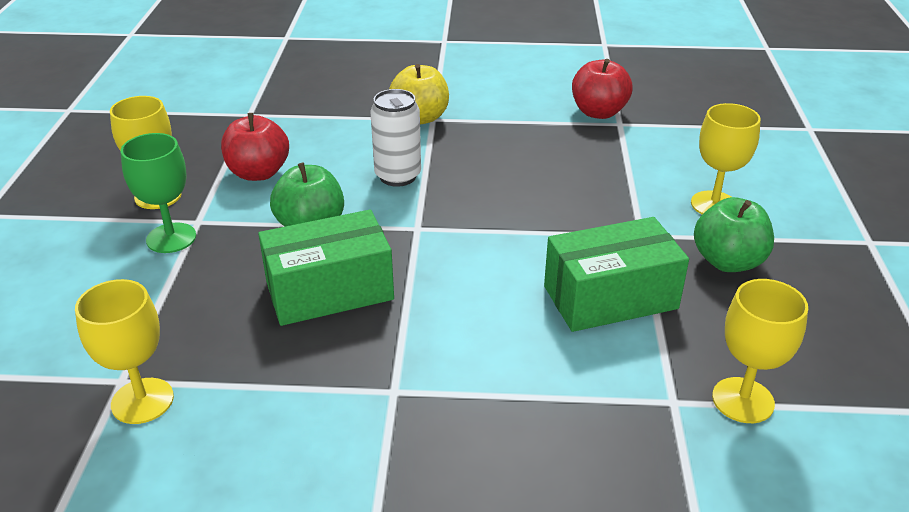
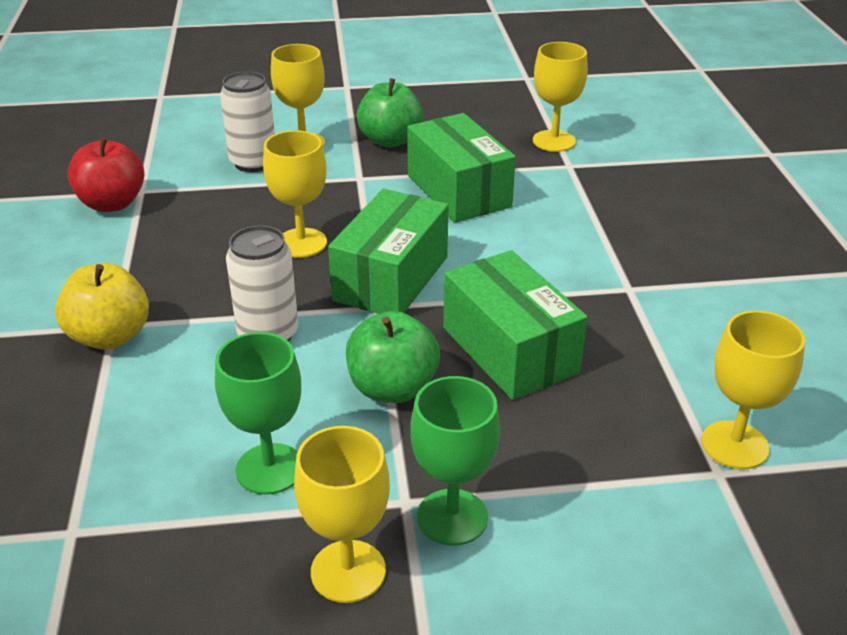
camera: 100 degrees left, 0 degrees up
red apple [221,113,289,181] -> green goblet [215,332,301,495]
none -> white can [220,71,275,172]
none -> yellow goblet [263,130,327,258]
none -> green box [328,189,448,314]

